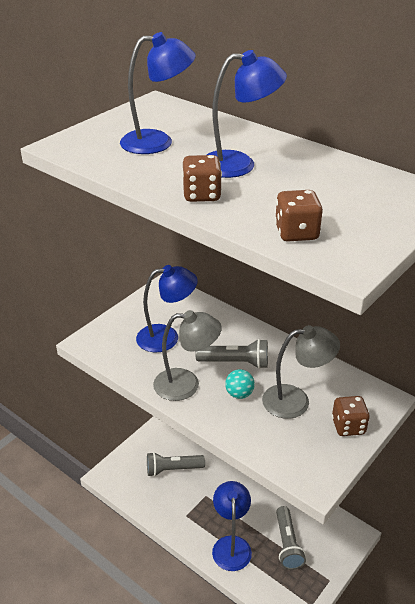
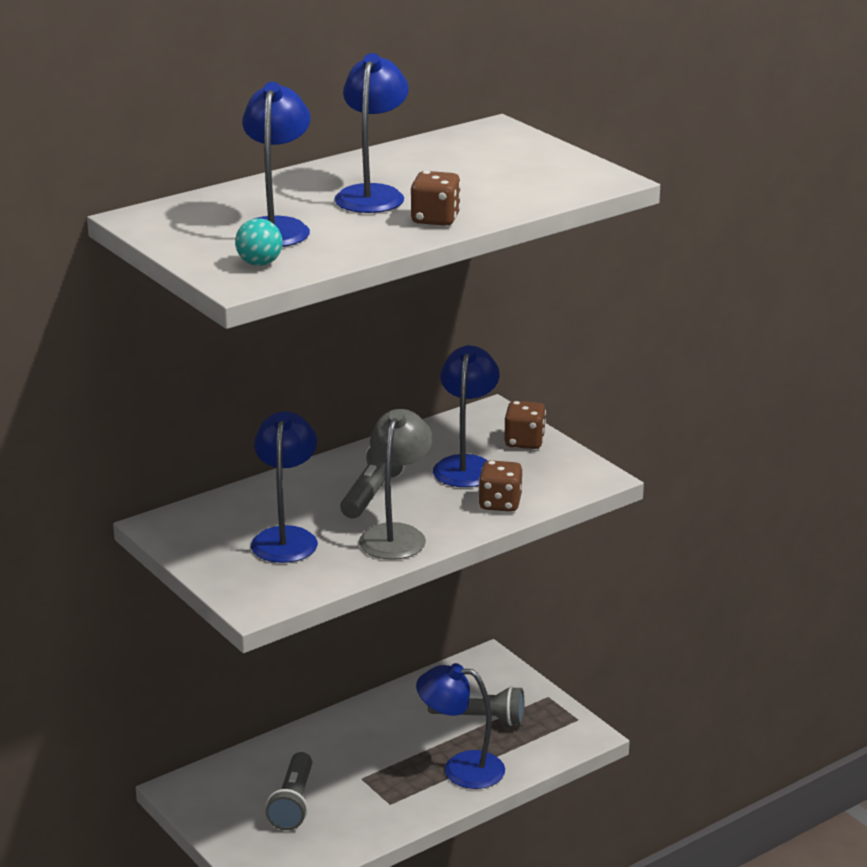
camera: 75 degrees left, 10 degrees down
turquoise ball [225,369,255,399] -> turquoise ball moved to [235,218,282,266]
grey lamp [262,325,340,419] -> blue lamp [433,345,500,487]
brown dice [275,190,323,242] -> brown dice moved to [478,460,522,512]

